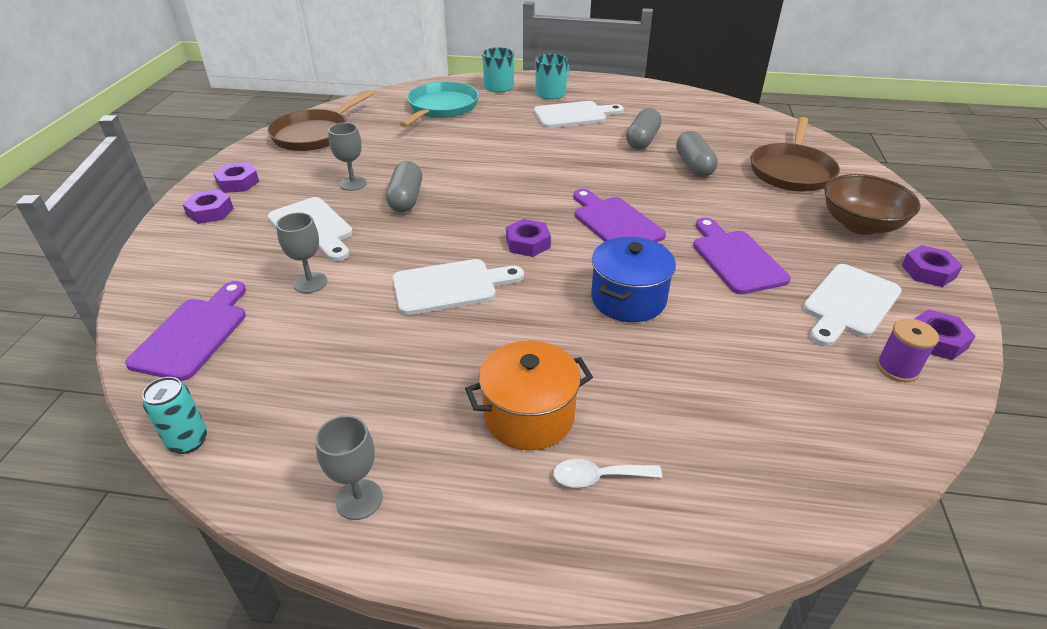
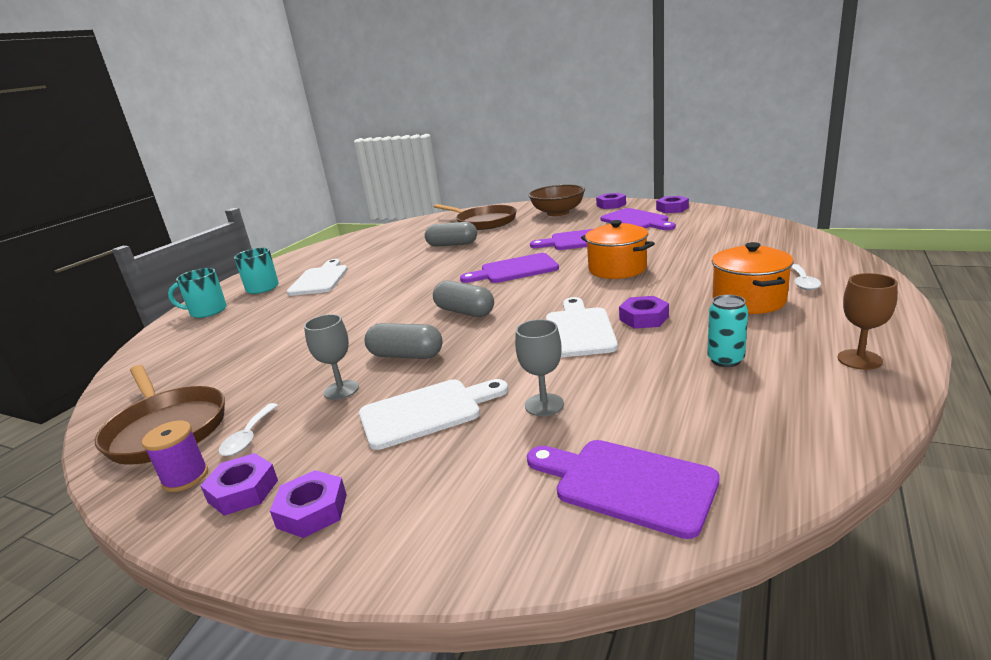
camera: 70 degrees left, 15 degrees down
turquoise can [142,377,207,454] -> turquoise can moved to [707,295,748,367]
grey goblet [315,415,383,520] -> brown goblet [838,273,898,370]
turquoise pan [400,81,479,127] -> none
purple nut [506,219,551,257] -> purple nut moved to [619,296,669,329]
blue pot [591,237,676,322] -> orange pot [581,220,655,279]
grey capsule [626,108,662,150] -> grey capsule moved to [433,281,494,317]
white cutting board [803,264,902,346] -> purple cutting board [600,208,676,230]
purple spool [877,318,939,382] -> purple spool moved to [142,421,208,492]
none -> white spoon [219,403,278,456]

